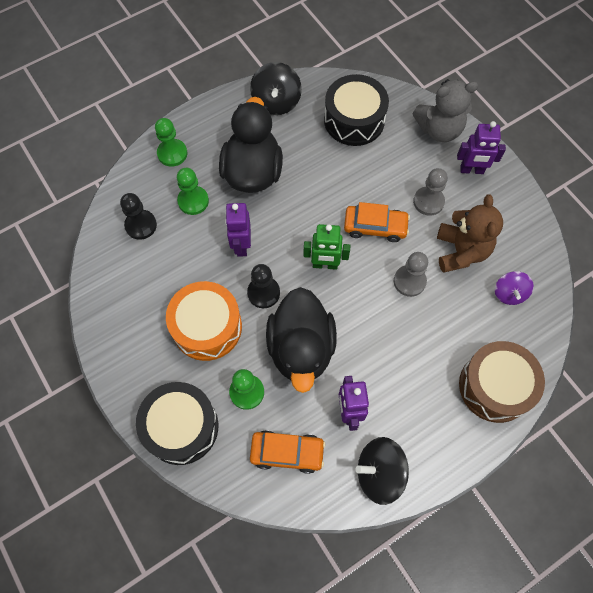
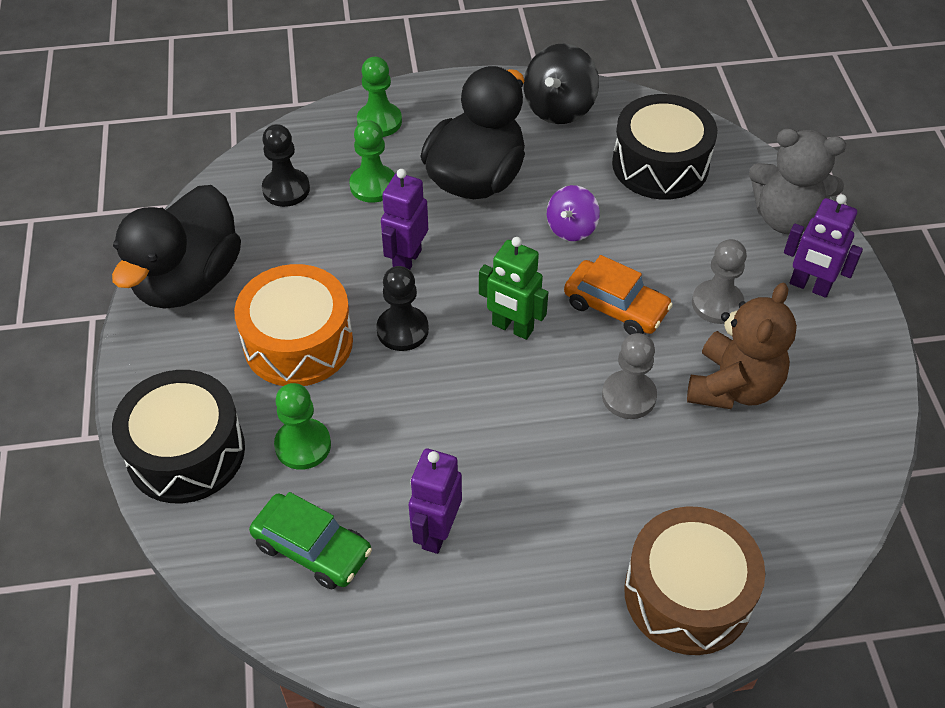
camera: 25 degrees right, 15 degrees down
orange car [250,430,325,474] -> green car [249,492,372,589]
black duck [266,287,337,393] -> black duck moved to [112,185,241,308]
black spinning top [355,437,409,505] -> none
purple spinning top [495,271,534,305] -> purple spinning top moved to [547,185,600,241]

